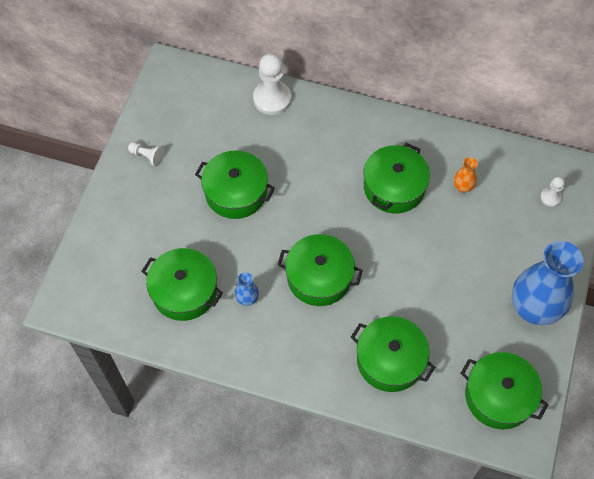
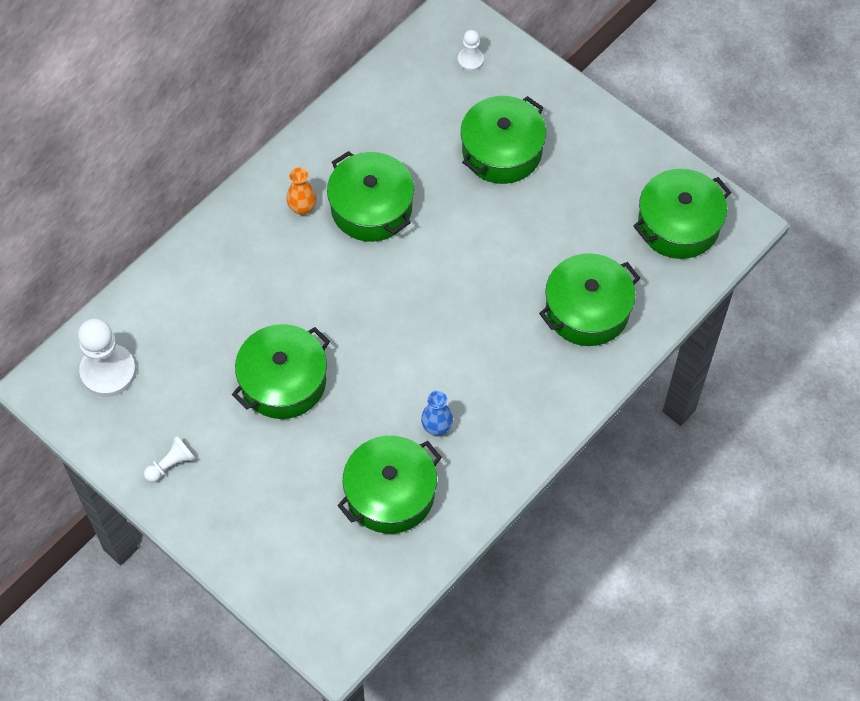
camera: 65 degrees left, 0 degrees up
white pawn [253,53,291,115] -> white pawn moved to [78,318,136,397]
green pot [277,234,363,306] -> green pot moved to [461,96,546,184]
orange vase [454,157,478,193] -> orange vase moved to [287,168,317,215]
blue vase [512,241,584,325] -> none

